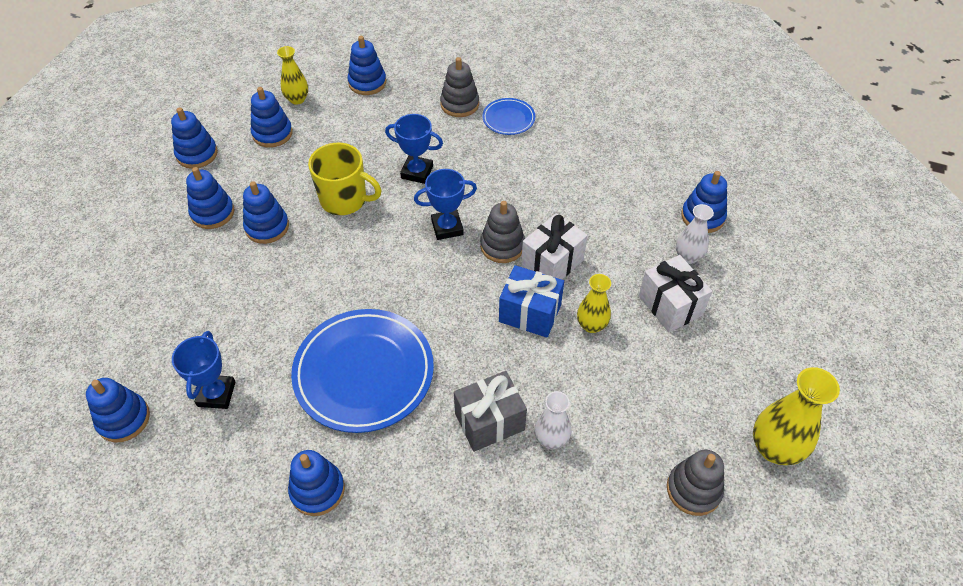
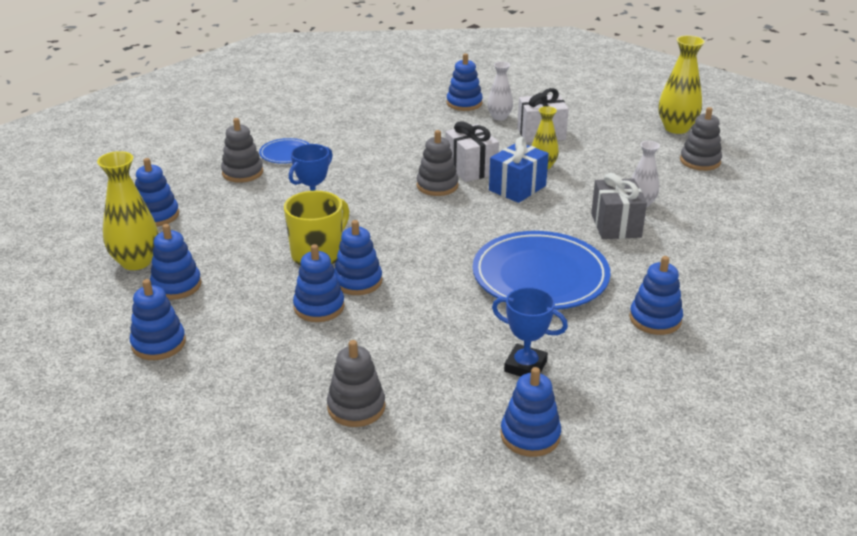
camera: 70 degrees left, 20 degrees down
blue stacking toy [186,167,235,229] -> blue stacking toy moved to [334,220,382,295]
yellow vase [277,46,308,105] -> yellow vase [97,151,159,270], size x1.61
blue trophy [414,169,477,240] -> none
none -> grey stacking toy [327,340,385,427]

